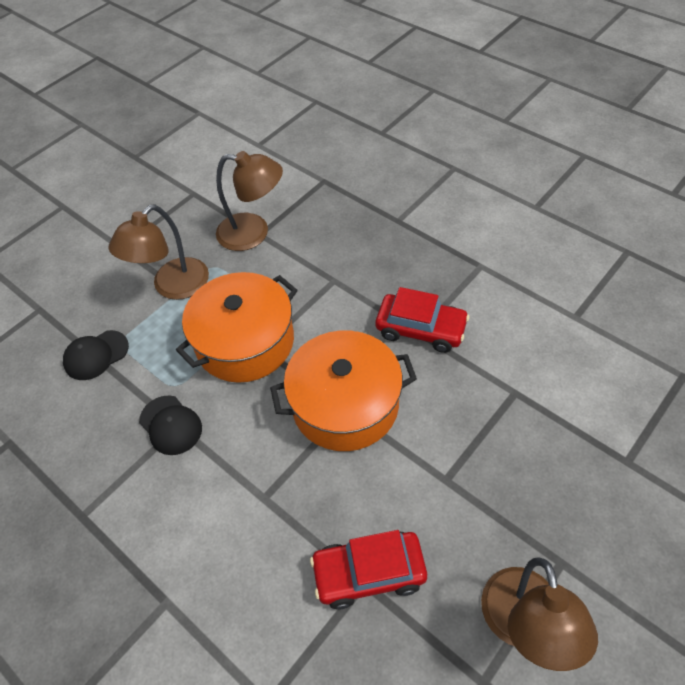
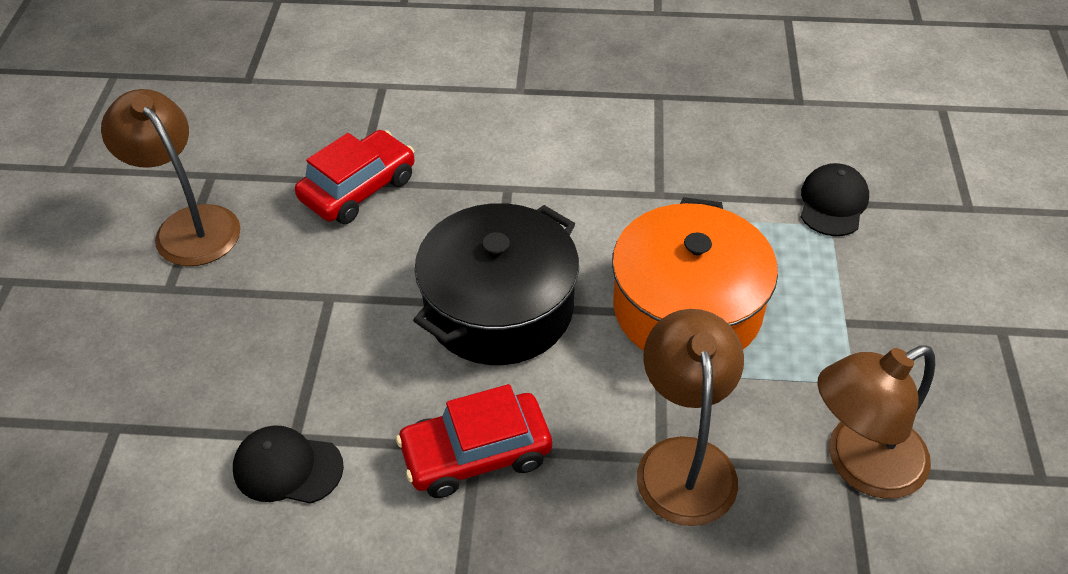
camera: 140 degrees right, 5 degrees down
brown lamp [108,205,209,300] -> brown lamp moved to [637,309,744,526]
black cap [139,395,202,455] -> black cap moved to [233,425,344,504]
orange pot [270,330,417,451] -> black pot [413,203,579,365]

